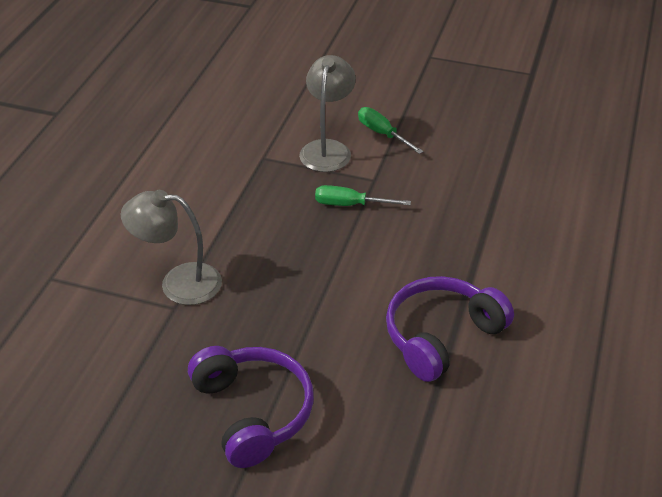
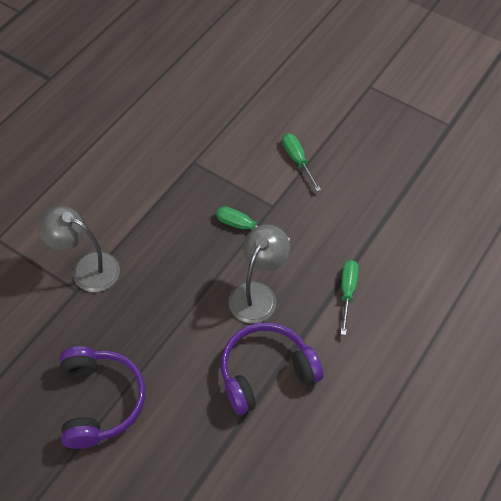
camera: 15 degrees right, 15 degrees up
grey lamp [299,55,356,172] -> grey lamp moved to [229,225,290,324]
none -> green screwdriver [341,260,359,335]

